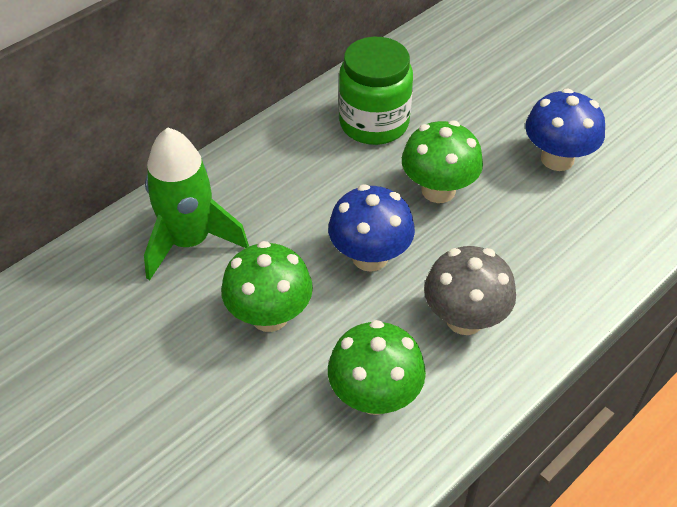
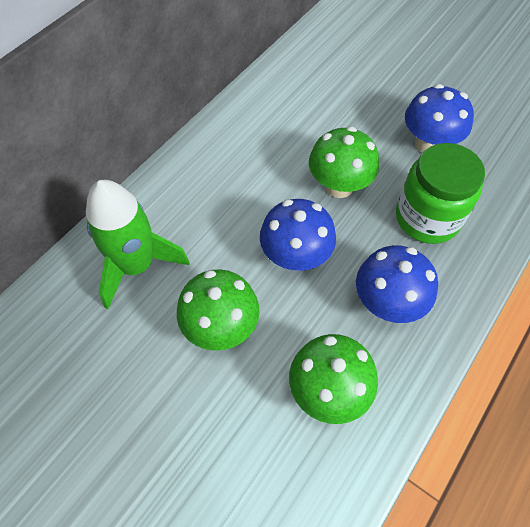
camera: 10 degrees left, 10 degrees up
green jar [339,37,413,145] -> green jar moved to [396,143,485,244]
grey mushroom [424,246,516,335] -> blue mushroom [356,245,438,323]

